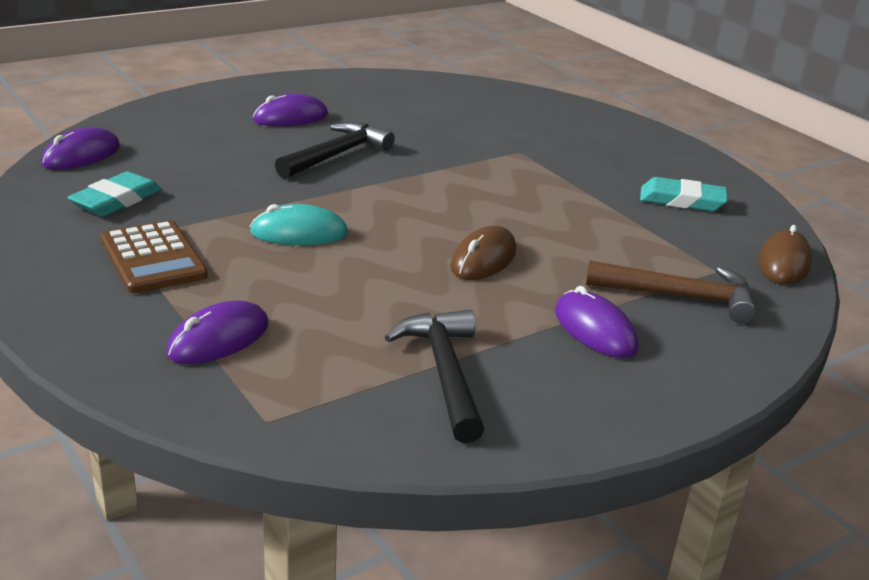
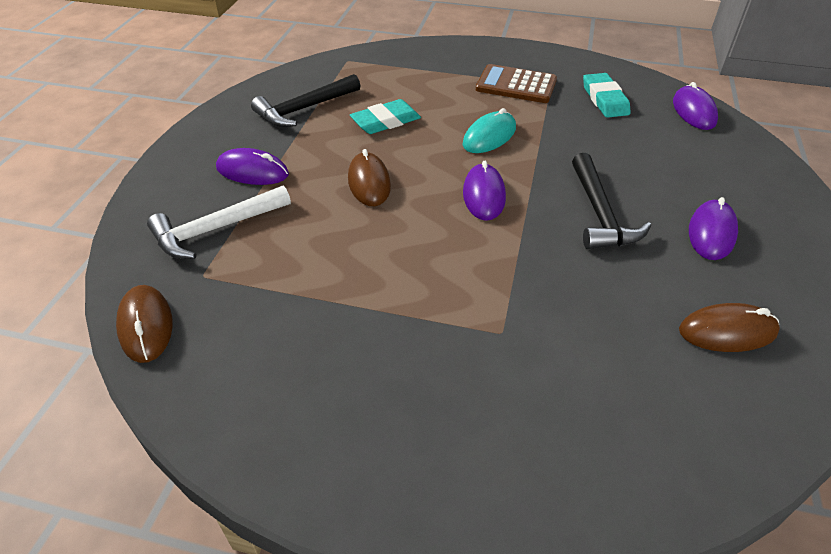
camera: 140 degrees right, 15 degrees up
purple mouse [166,301,268,364] -> purple mouse moved to [463,161,506,221]
black hammer [385,310,485,443] -> black hammer turned 105 degrees clockwise [251,74,361,127]
brown hammer [586,260,757,324] -> white hammer [147,185,291,259]
turquoise eraser [640,177,728,211] -> turquoise eraser moved to [350,99,421,134]
none -> brown mouse [679,303,780,352]

